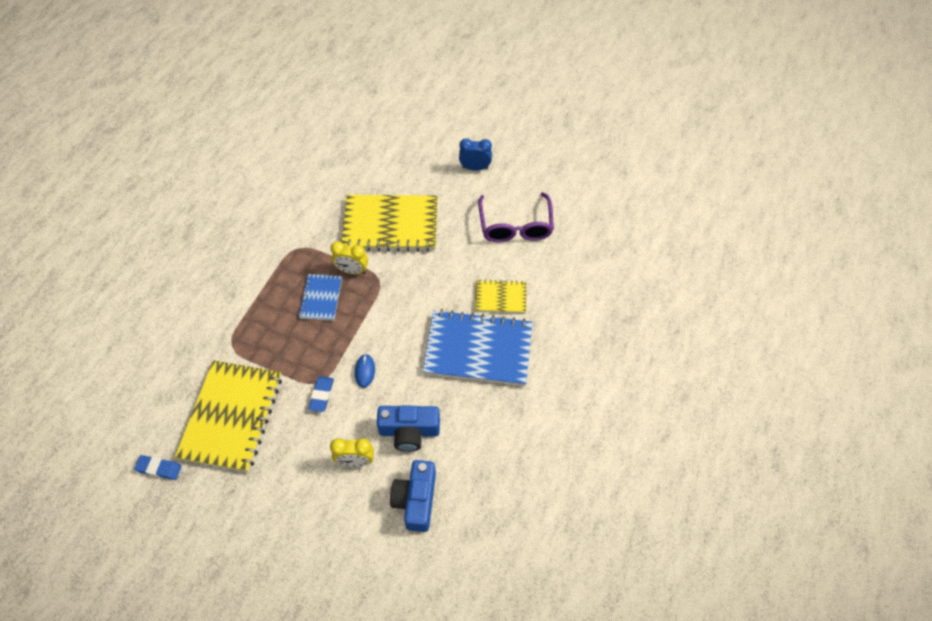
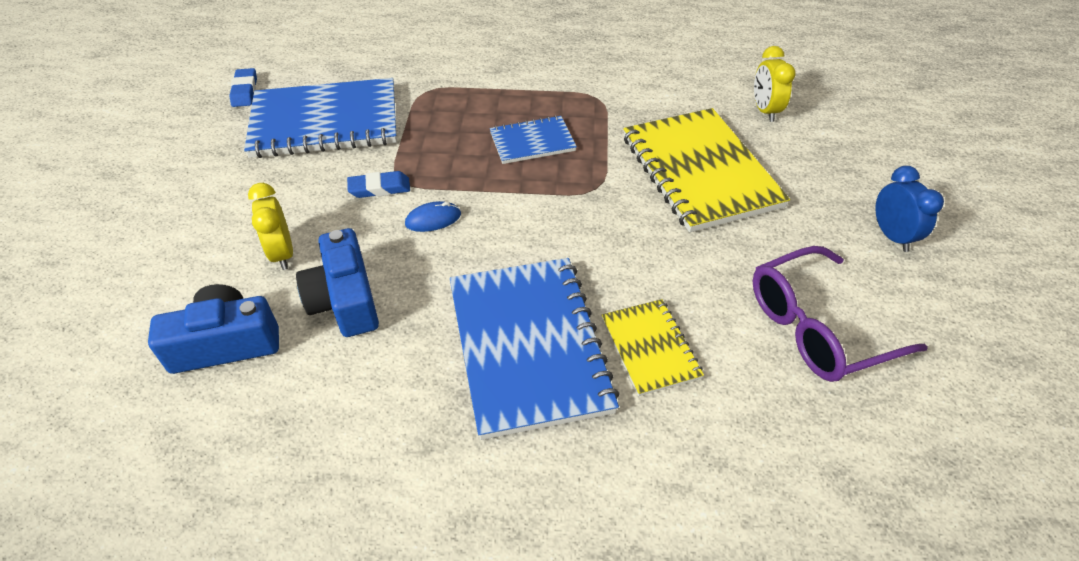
camera: 70 degrees right, 10 degrees down
yellow notebook [175,360,282,472] -> blue notebook [244,78,397,158]
yellow clock [330,241,368,274] -> yellow clock moved to [754,46,796,122]

